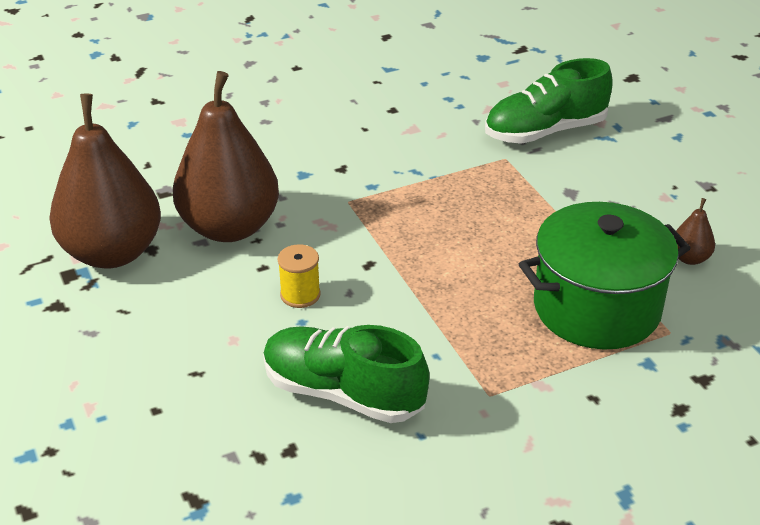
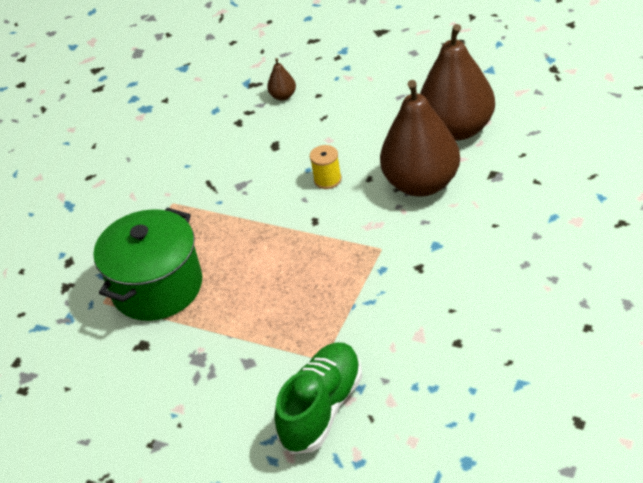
camera: 145 degrees right, 5 degrees up
green shoe [263,325,429,423] -> none
brown pear [676,198,715,265] -> brown pear moved to [267,58,296,100]

